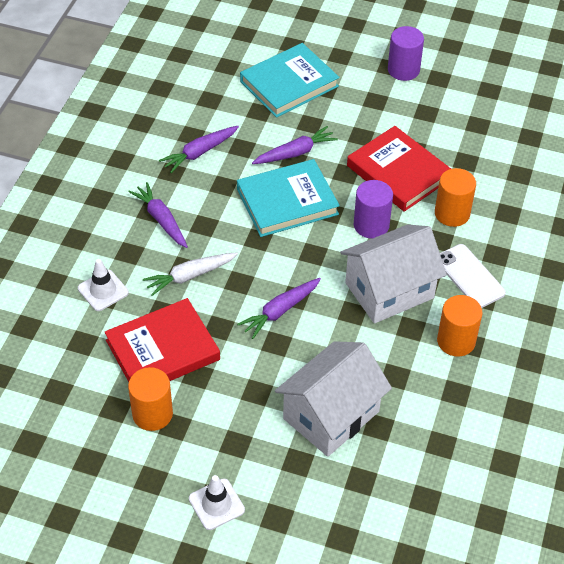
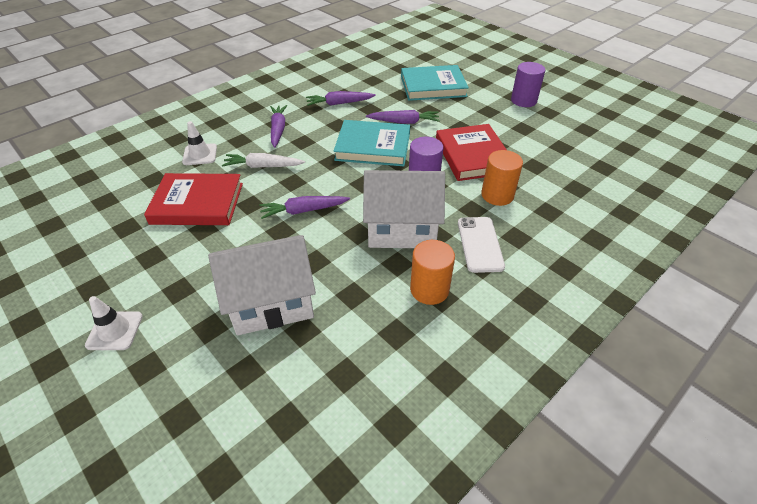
camera: 30 degrees right, 5 degrees down
orange cylinder [128,367,173,431] -> none

